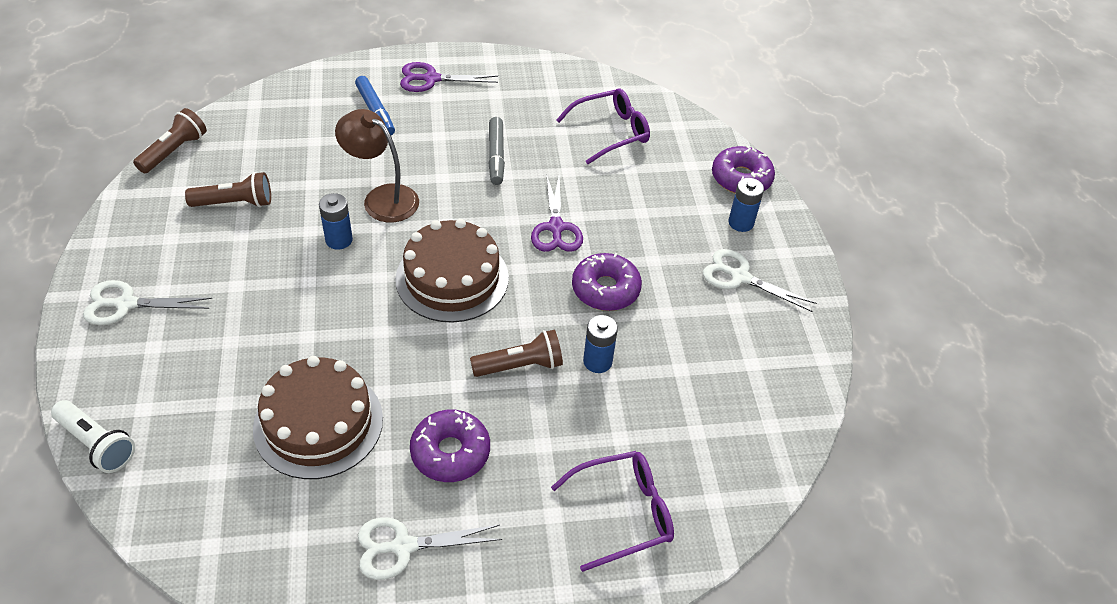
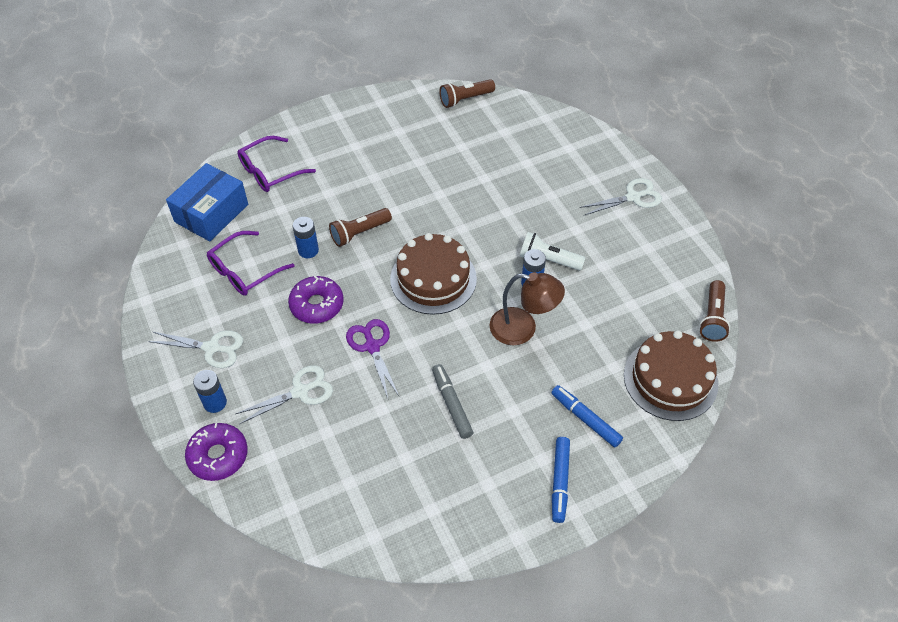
camera: 165 degrees right, 5 degrees up
white flashlight [51,400,135,473] -> white flashlight moved to [520,232,585,270]
brown flashlight [185,172,271,207] -> brown flashlight moved to [440,79,495,108]
brown cake [253,356,383,479] -> brown cake moved to [624,330,718,421]
white scissors [358,517,502,580] -> white scissors moved to [235,365,333,424]
purple scissors [400,62,498,92] -> blue marker [552,437,570,523]
purple donut [410,410,490,482] -> none
purple glasses [556,88,650,164] -> purple glasses moved to [207,231,294,296]
none -> blue box [166,163,248,241]

